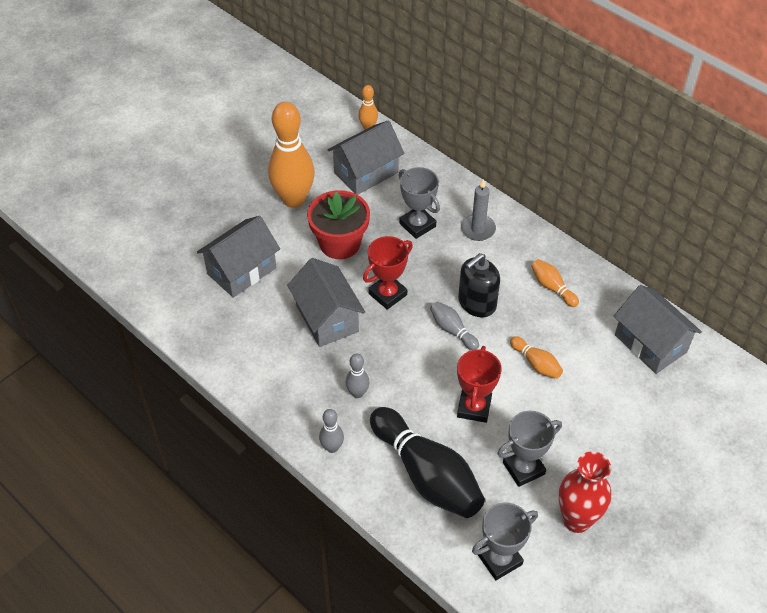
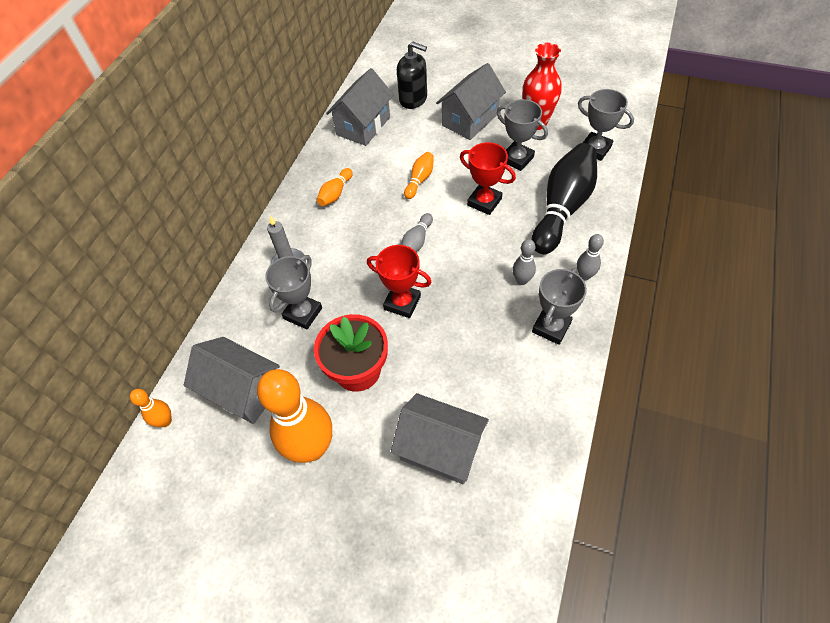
camera: 110 degrees left, 5 degrees up
grey house [287,258,365,347] -> grey house moved to [436,63,506,140]
red trophy [457,346,502,423] -> red trophy turned 45 degrees clockwise [460,142,516,215]
black soap dispenser [458,253,500,317] -> black soap dispenser moved to [397,41,427,109]
none -> grey trophy [532,268,587,345]

